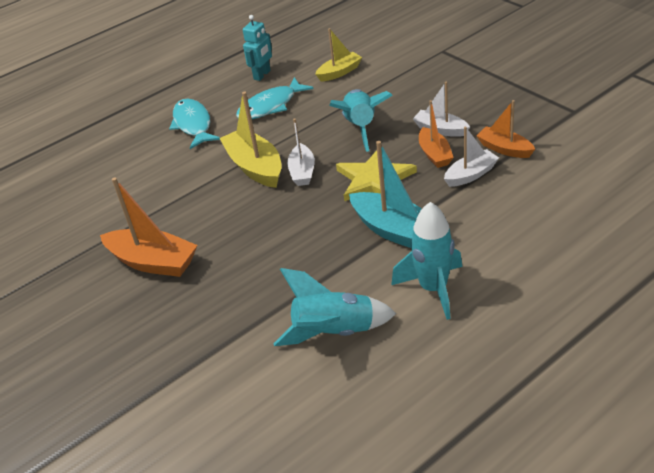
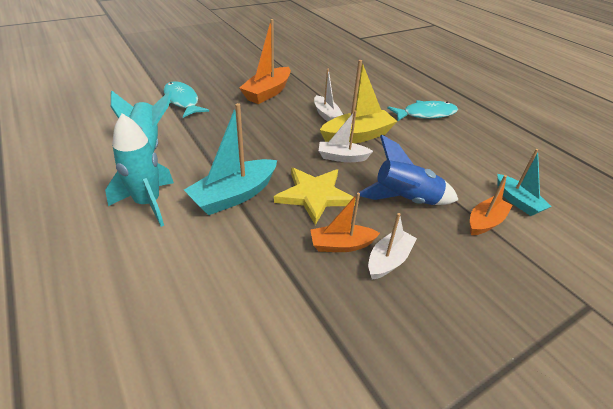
camera: 90 degrees right, 0 degrees up
turquoise fish [236,77,314,119] -> turquoise fish moved to [163,81,209,118]
turquoise robot [243,15,272,81] -> none
yellow boat [315,28,362,82] -> turquoise boat [497,149,552,216]
turquoise rocket [329,89,393,152] -> blue rocket [356,135,458,205]
white boat [444,127,499,187] -> white boat moved to [314,69,343,122]
orange boat [476,100,535,158] -> orange boat moved to [470,175,513,235]

